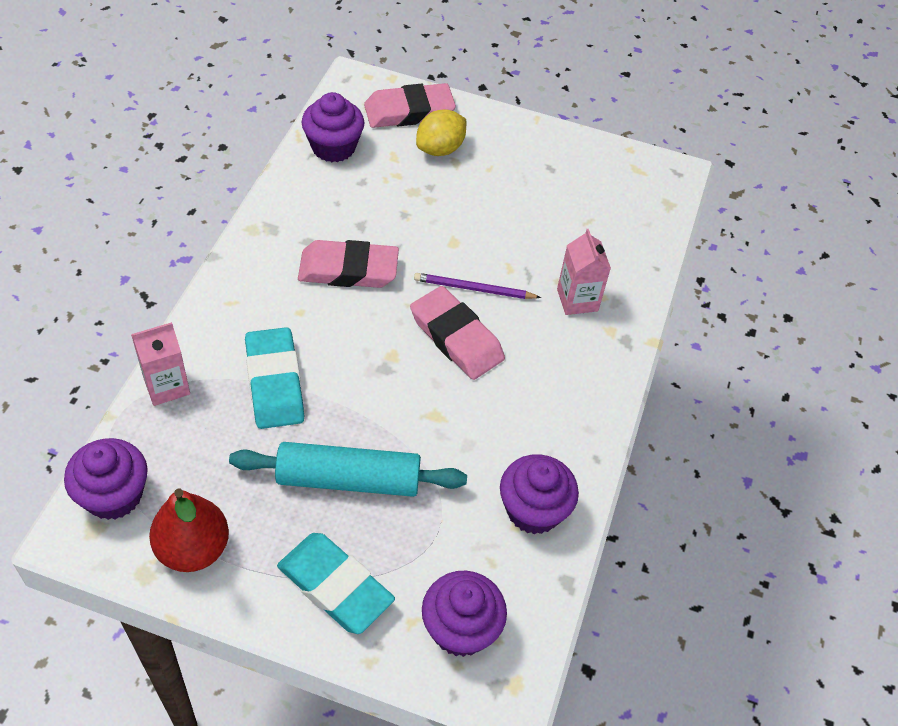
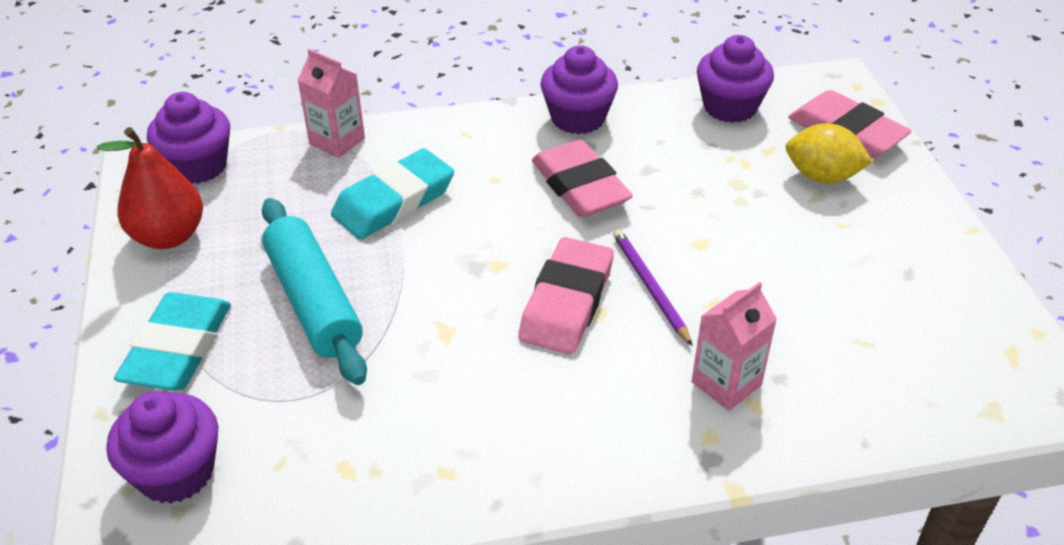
camera: 65 degrees right, 10 degrees down
purple cupcake [500,454,579,535] -> purple cupcake moved to [540,46,618,134]

